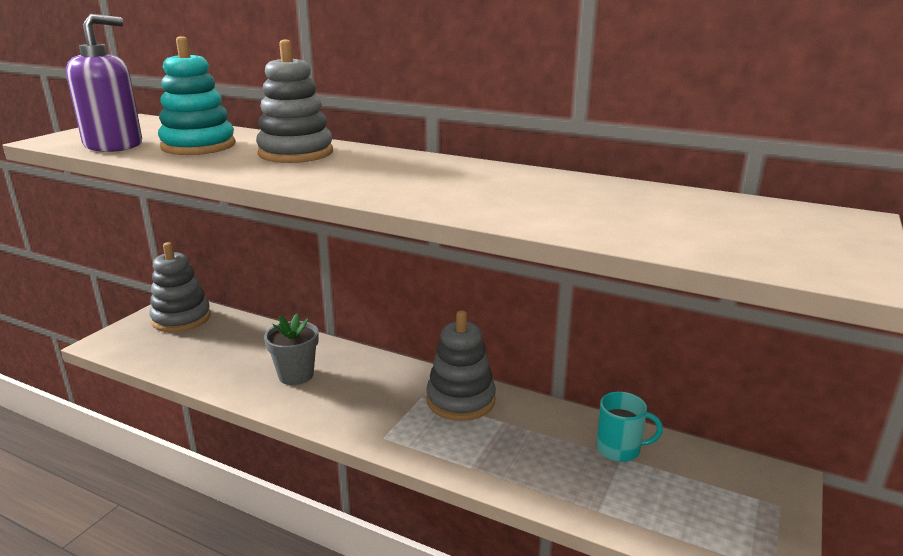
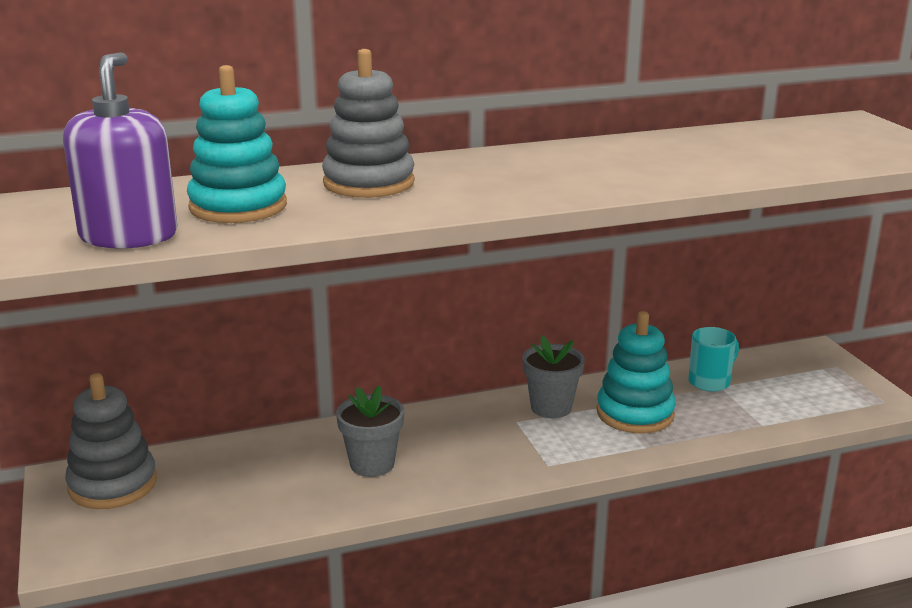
camera: 45 degrees left, 0 degrees up
grey stacking toy [426,310,496,421] -> grey flower pot [522,335,585,418]
none -> turquoise stacking toy [597,311,676,433]

